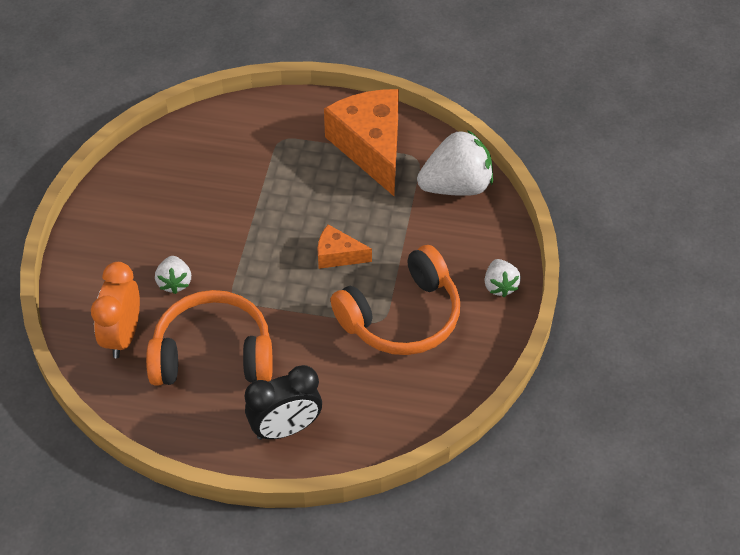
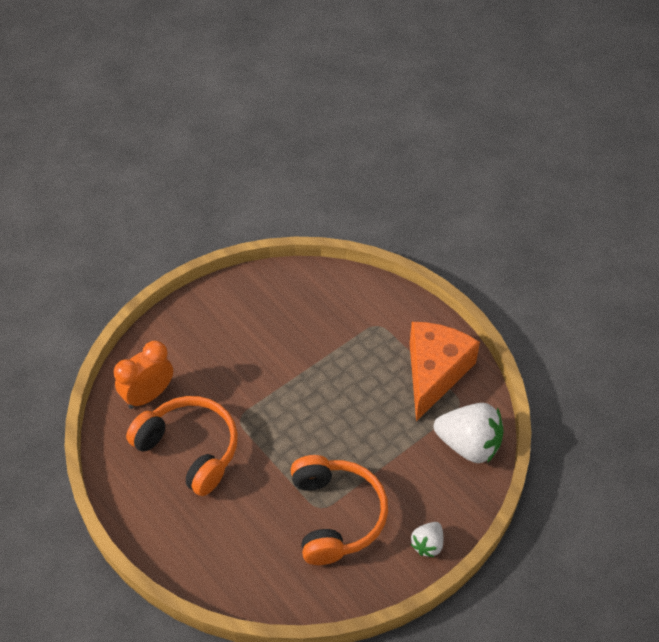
camera: 40 degrees right, 0 degrees up
white strawberry [155,256,191,294] -> none
black clock [245,365,322,440] -> none
orange cheese [318,224,372,269] -> none
orange headphones [331,245,460,355] -> orange headphones turned 105 degrees counterclockwise [291,455,388,565]

